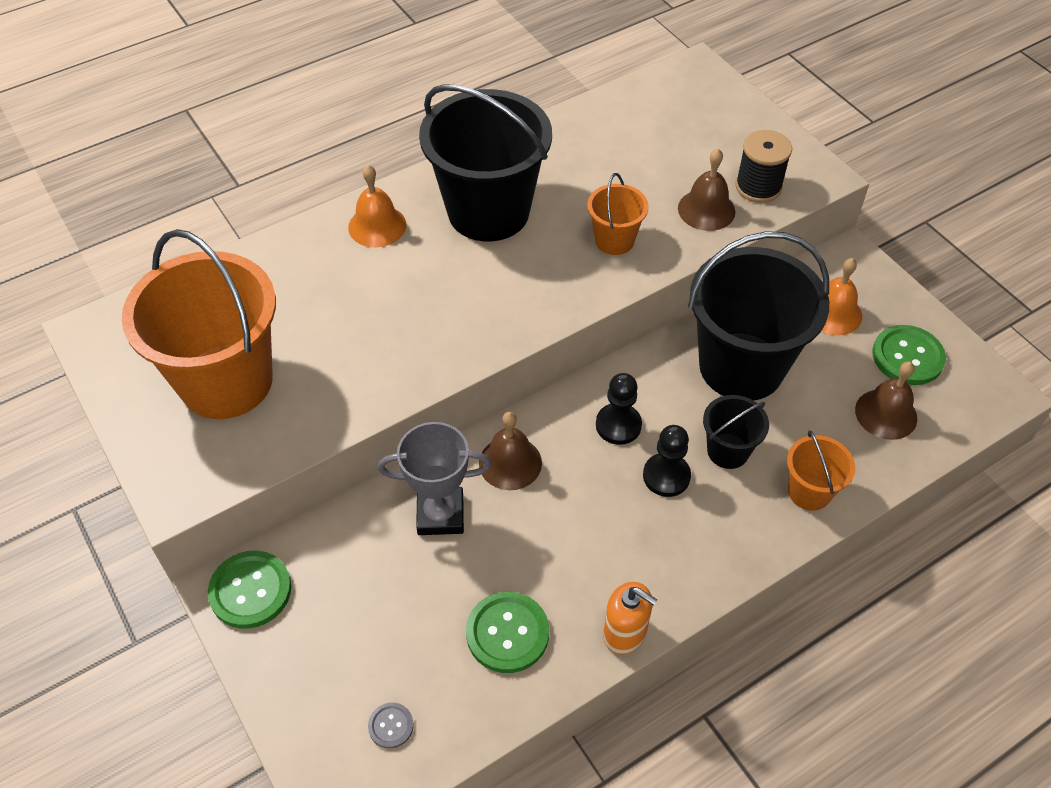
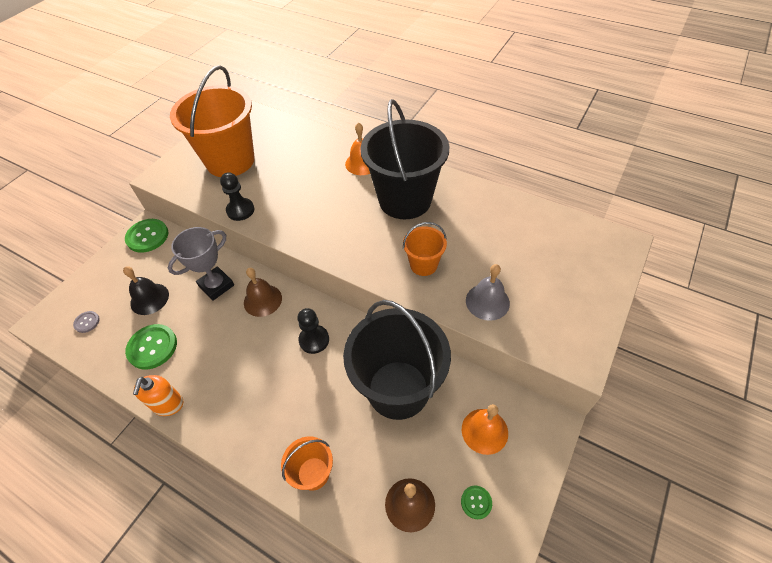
camera: 65 degrees right, 0 degrees up
grey trophy [378,422,491,535] -> grey trophy turned 75 degrees clockwise [168,227,234,301]
black pawn [643,425,691,497] -> black pawn moved to [220,172,254,221]
brown bell [678,149,736,231] -> grey bell [466,264,510,321]
black bucket [703,395,769,469] -> none
black spool [735,130,792,203] -> none
green button [872,325,946,385] -> green button [461,486,492,519], size x0.52
none -> black bell [123,266,169,315]

